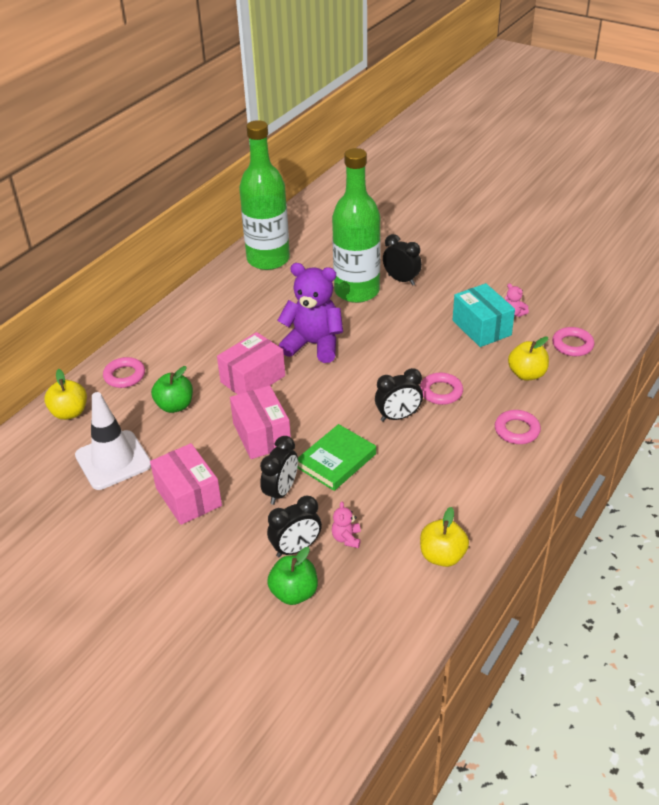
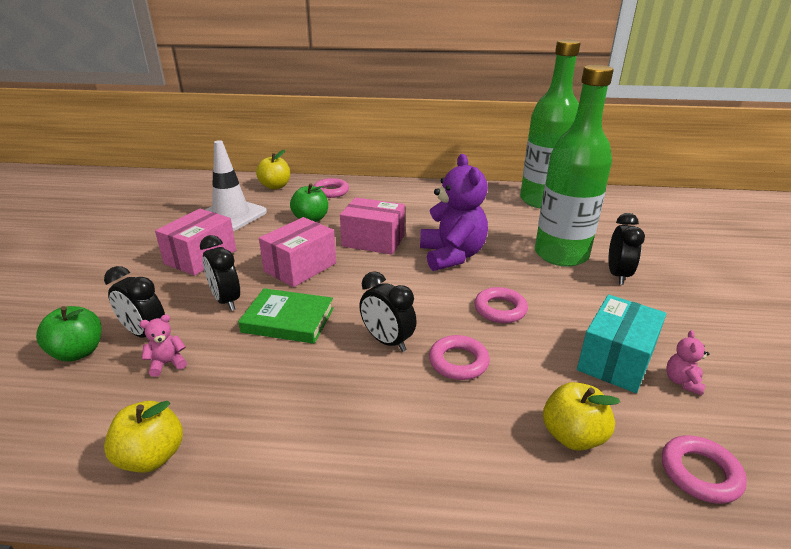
camera: 60 degrees right, 10 degrees down
black clock [260,436,298,505] -> black clock turned 60 degrees clockwise [200,235,240,311]
pink ring [495,410,541,444] -> pink ring moved to [474,287,528,323]

